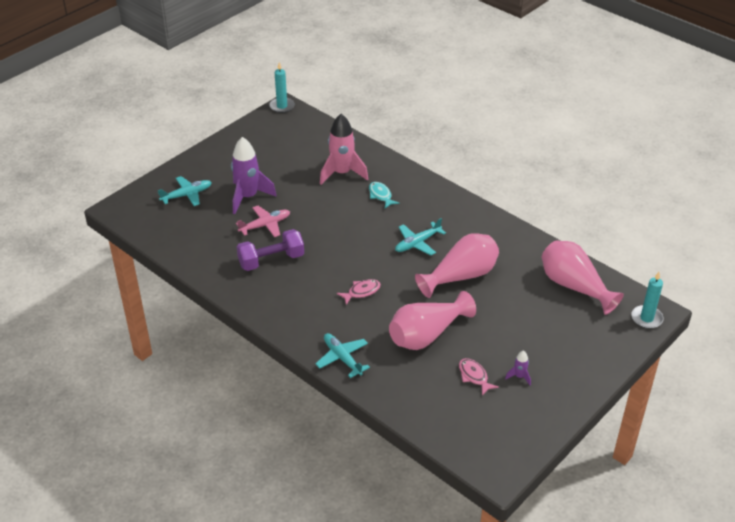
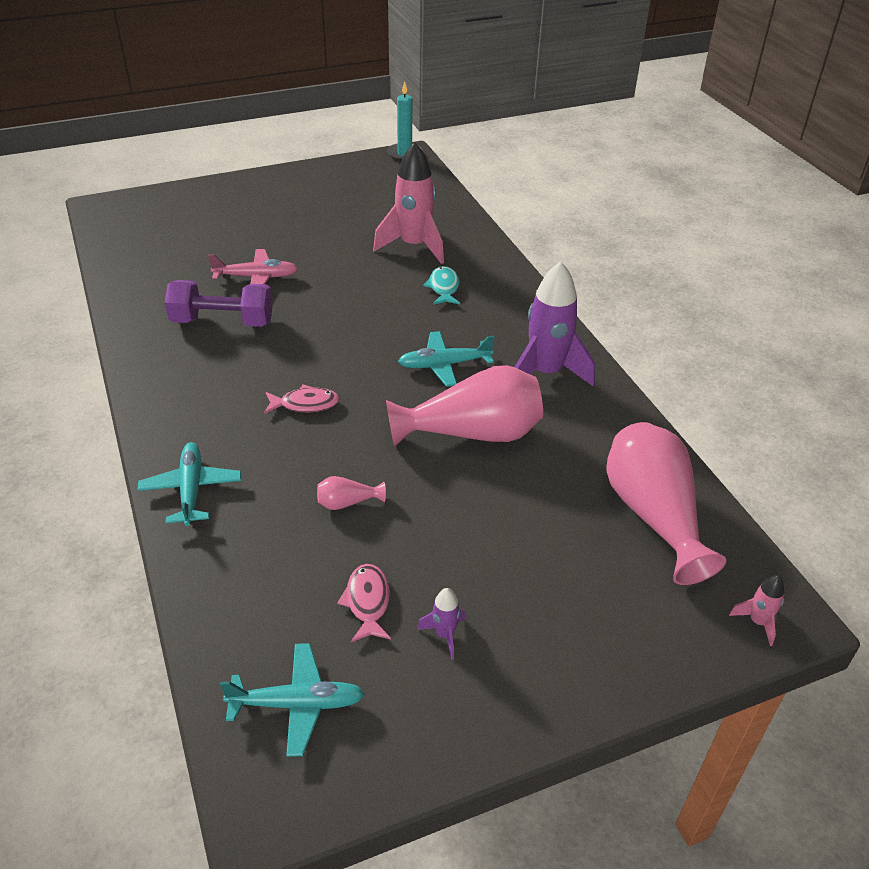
camera: 25 degrees right, 0 degrees up
turquoise plane [158,176,212,206] -> turquoise plane moved to [220,643,365,757]
purple rocket [231,137,277,214] -> purple rocket moved to [515,261,595,387]
pink vase [389,291,476,350] -> pink vase [317,476,386,510], size x0.41
turquoise candle [631,272,664,329] -> pink rocket [729,575,784,646]

